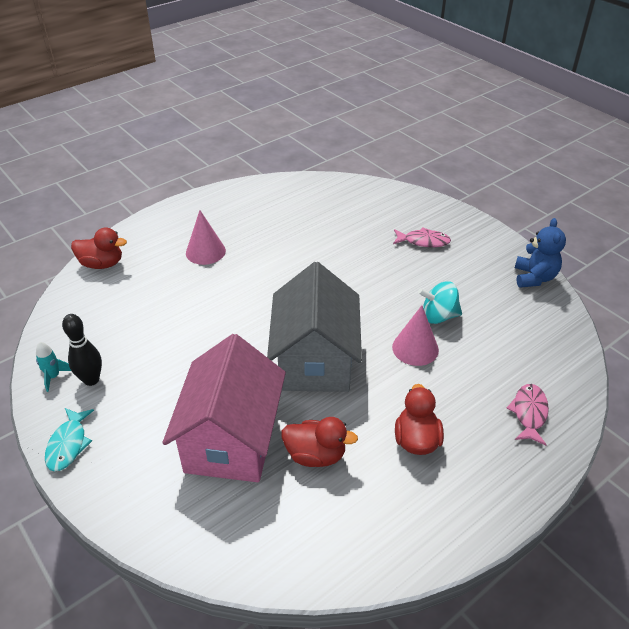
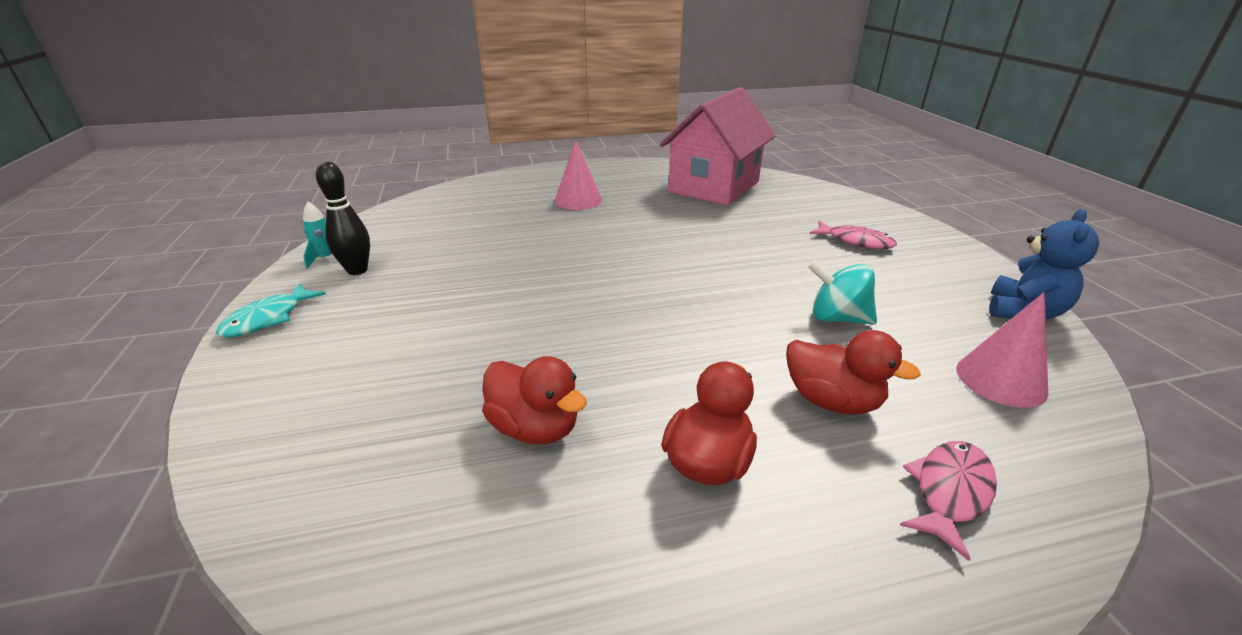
camera: 25 degrees right, 10 degrees down
red duck [71,228,127,269] -> red duck moved to [786,330,921,414]
pink house [163,334,286,482] -> pink house moved to [660,87,776,206]
grey house [267,262,362,392] -> none
pink cone [392,305,439,366] -> pink cone moved to [956,292,1048,408]

